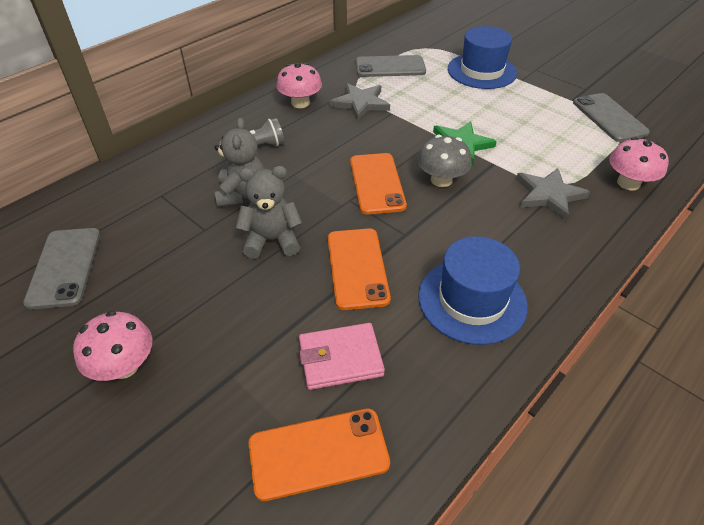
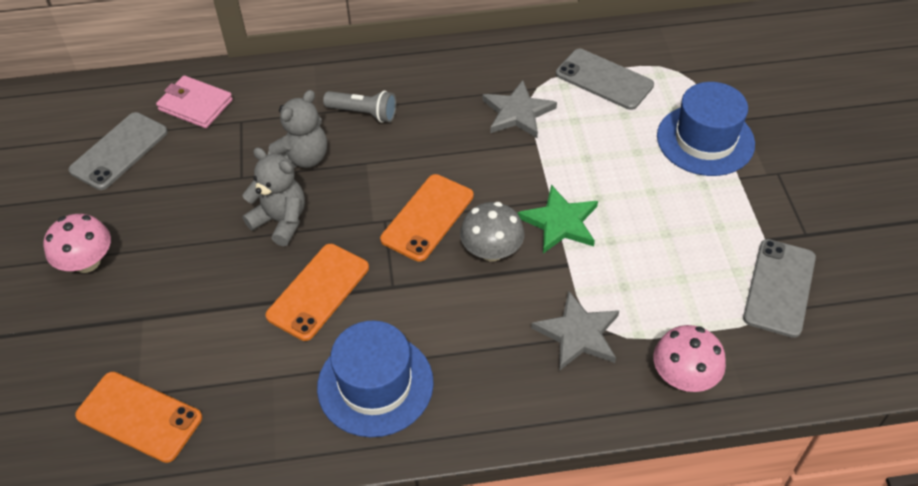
camera: 40 degrees right, 5 degrees up
pink mushroom [276,63,322,108] -> none
pink wallet [299,323,385,390] -> pink wallet moved to [156,75,233,128]

